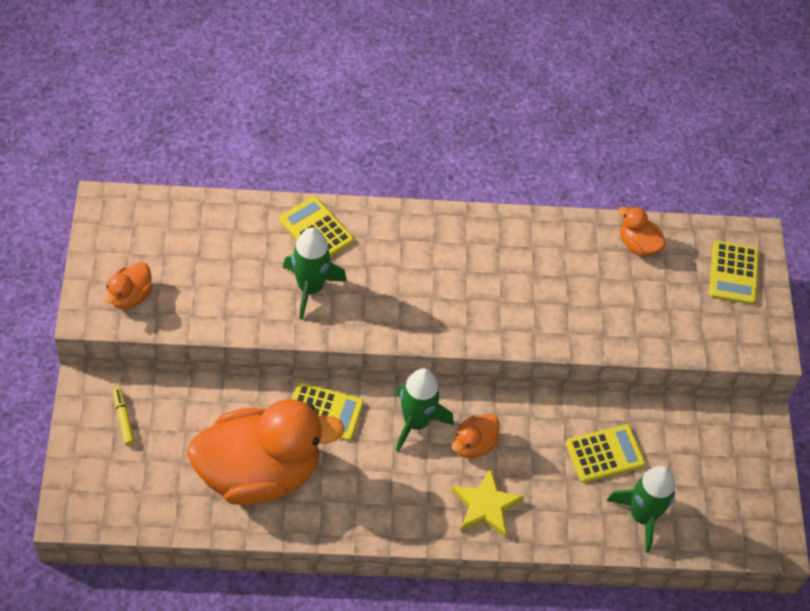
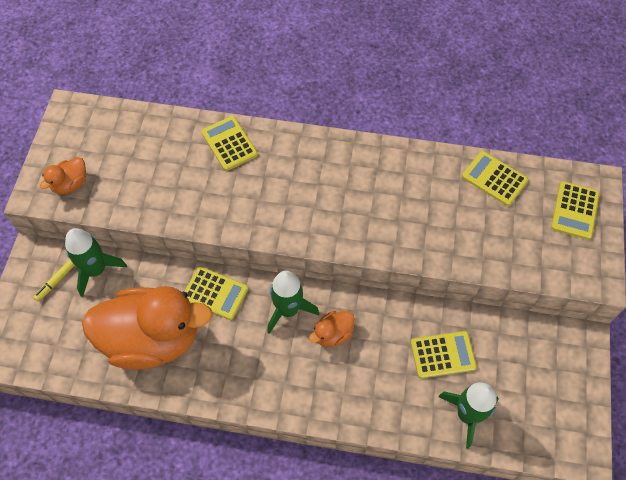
camera: 15 degrees right, 5 degrees up
yellow marker [113,388,135,446] -> yellow marker turned 135 degrees counterclockwise [33,260,75,301]
green rocket [283,227,347,320] -> green rocket moved to [65,228,127,297]
yellow star [451,468,524,538] -> none
orange duck [618,206,666,256] -> yellow calculator [462,151,528,206]

